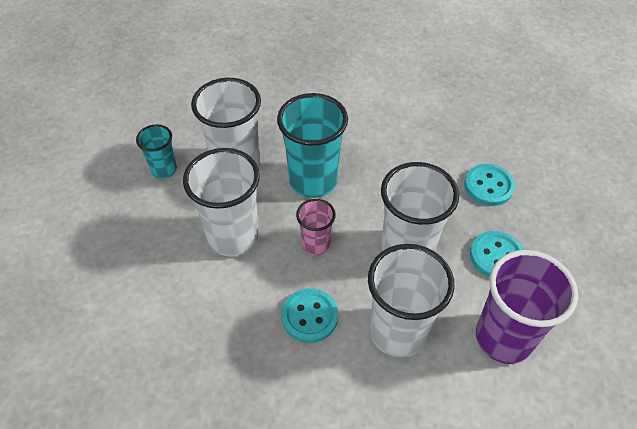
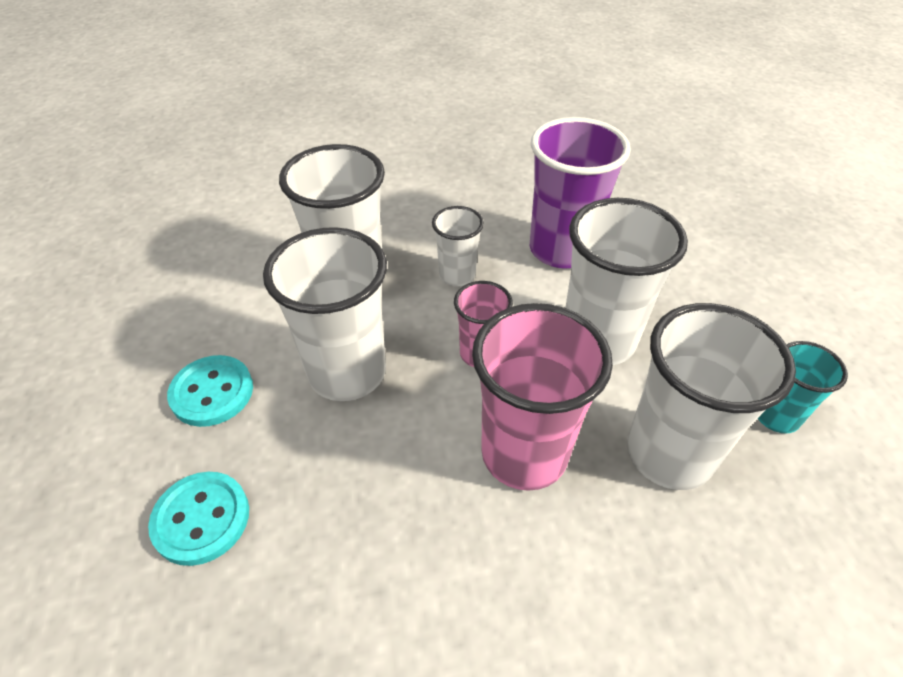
camera: 165 degrees right, 5 degrees down
turquoise cup [277,93,348,198] -> pink cup [472,303,613,491]
turquoise button [282,288,338,343] -> white cup [432,206,484,286]
purple cup [476,250,578,364] -> purple cup moved to [530,117,631,269]

